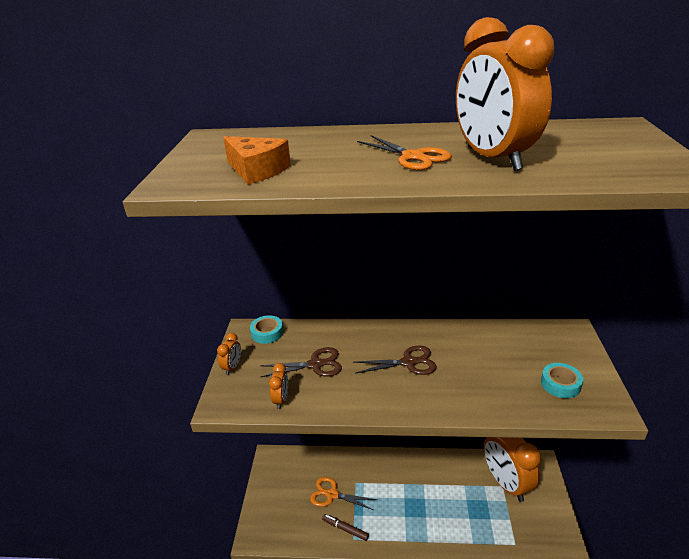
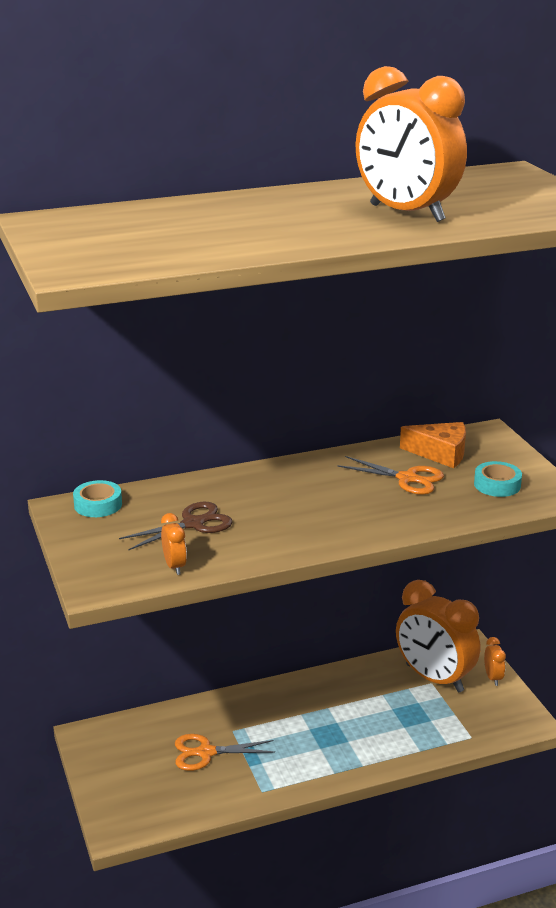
camera: 25 degrees left, 5 degrees down
orange clock [217,333,241,375] -> orange clock moved to [484,637,506,686]
orange cheese [223,136,291,184] -> orange cheese moved to [400,422,466,468]
brown marker [322,514,369,541] -> none
brown scissors [354,345,437,375] -> none
orange scissors [357,135,452,170] -> orange scissors moved to [338,456,444,495]

